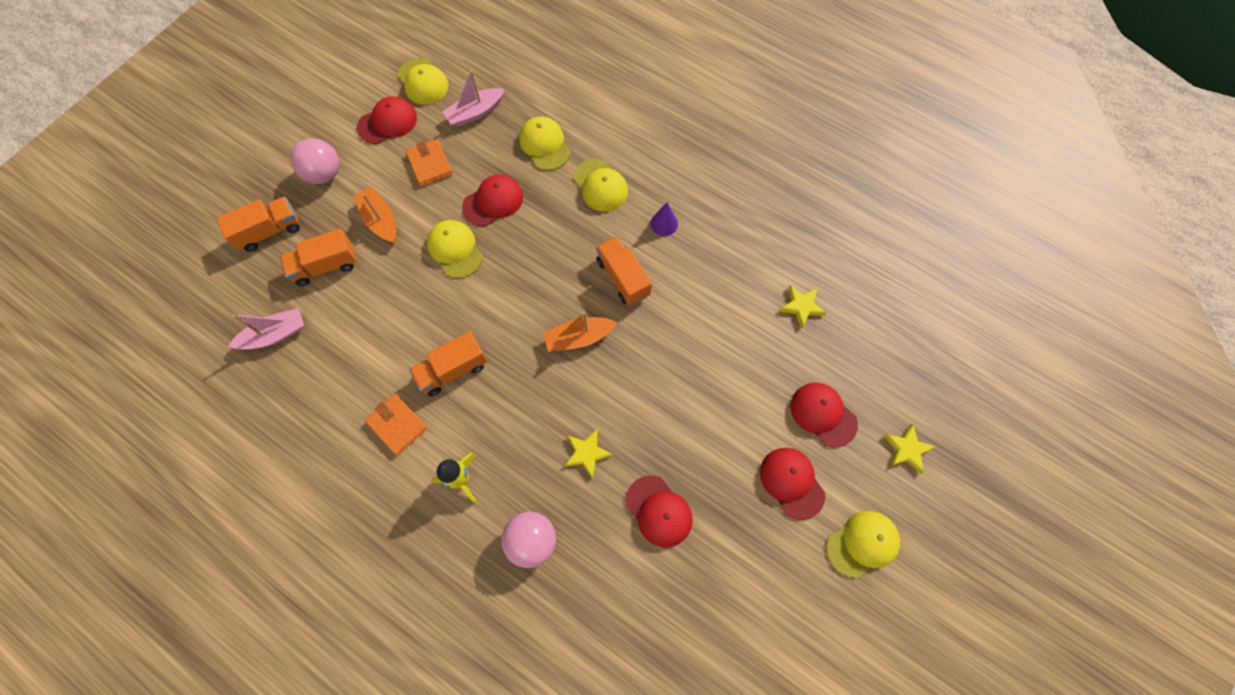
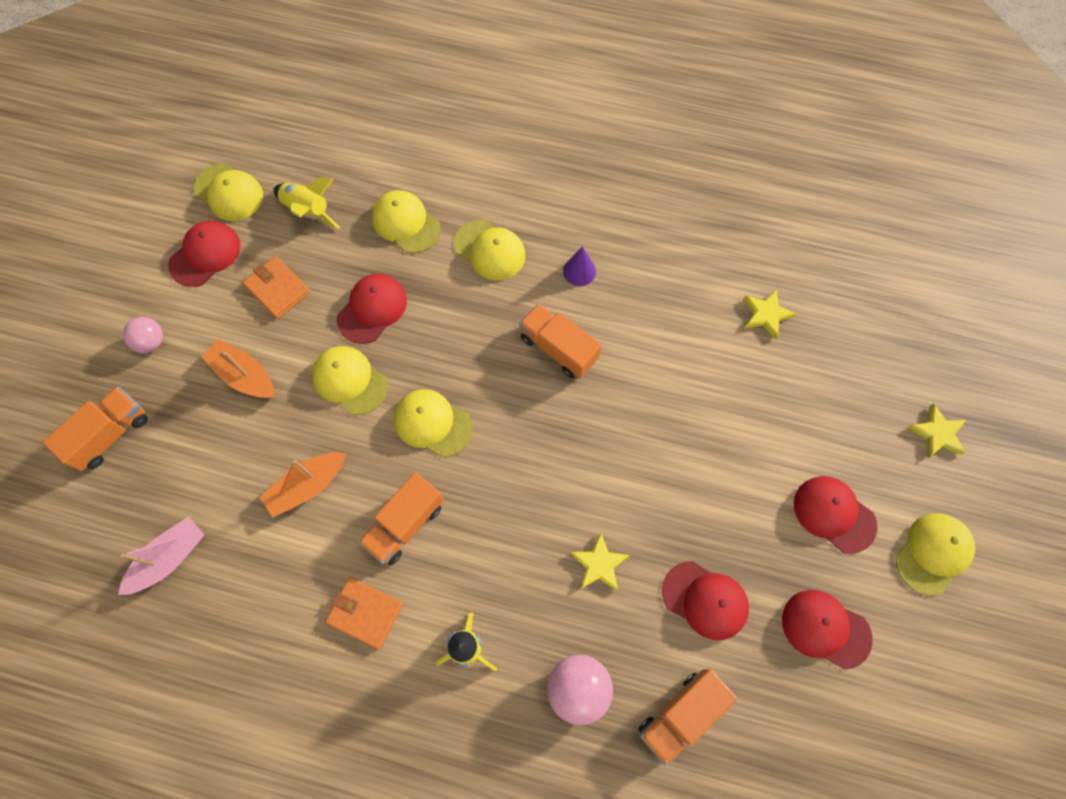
camera: 20 degrees left, 0 degrees up
orange truck [280,229,357,286] -> orange truck moved to [639,669,737,766]
pink ball [291,138,339,184] -> pink ball [123,317,163,353], size x0.64
pink boat [443,70,505,127] -> yellow rocket [273,177,340,229]
orange boat [543,312,618,352] -> orange boat moved to [260,452,346,518]
red cap [790,382,858,448] -> red cap moved to [782,590,873,669]
none -> yellow cap [394,389,473,457]

